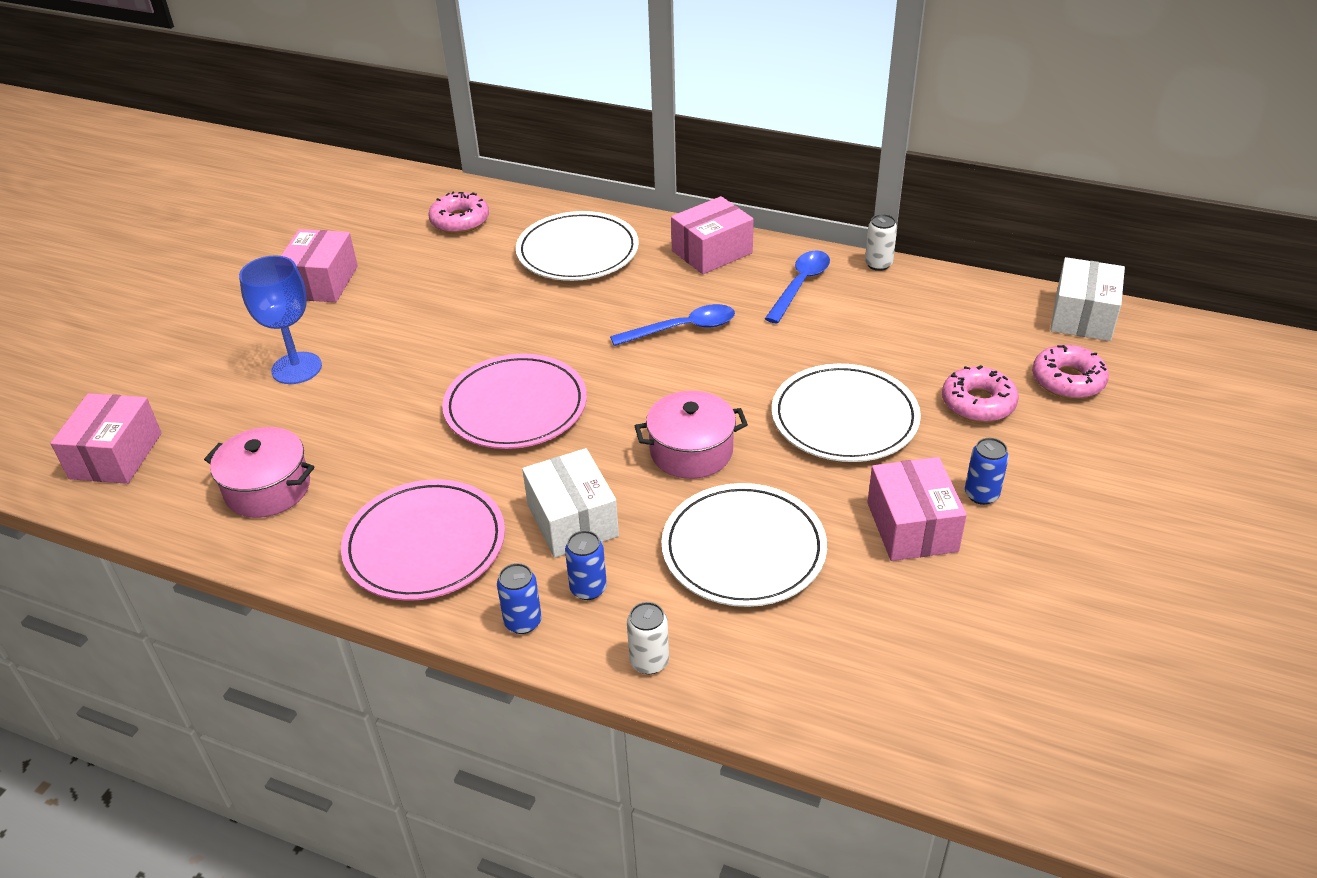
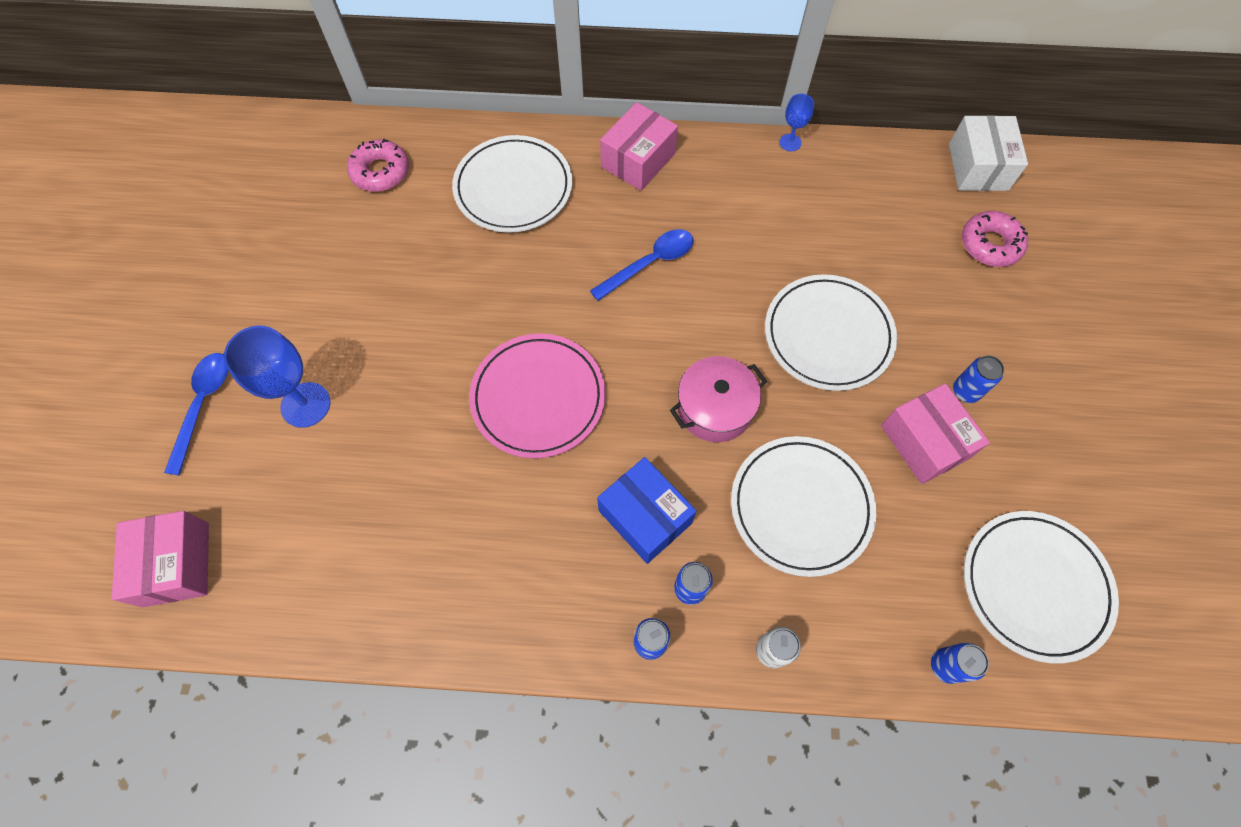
camera: 20 degrees left, 25 degrees up
pink pot [204,427,314,518] -> none
pink box [281,229,358,302] -> none
pink plate [341,479,505,601] -> none
white box [522,448,619,558] -> blue box [597,457,696,564]
blue spoon [765,250,830,323] -> blue spoon moved to [164,353,228,475]
white can [865,214,897,271] -> blue goblet [779,94,814,151]
pink donut [942,365,1019,422] -> none
none -> blue can [931,642,989,684]
none -> white plate [964,511,1119,663]

